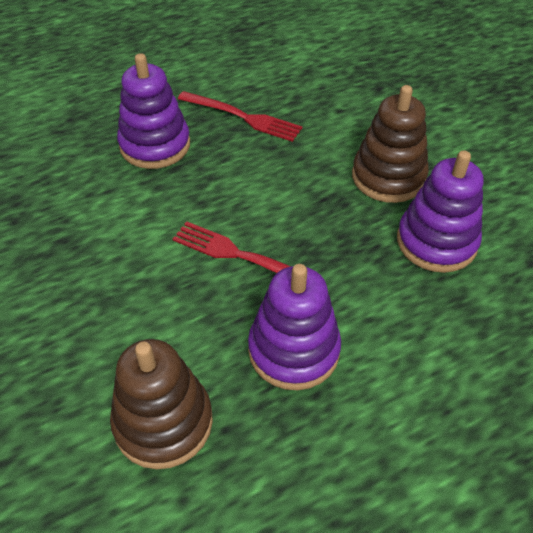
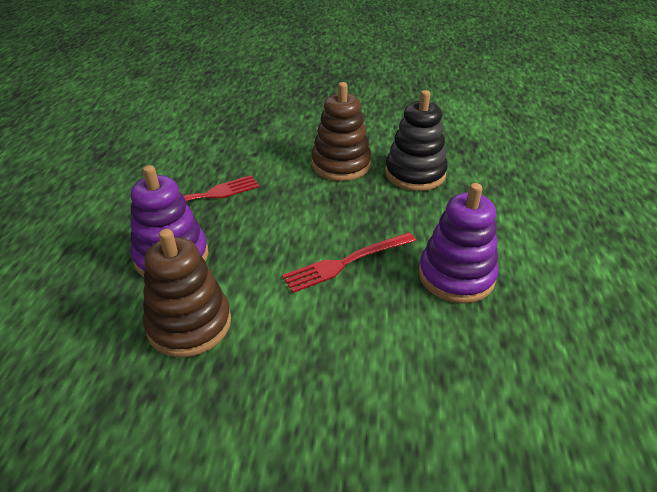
camera: 55 degrees left, 10 degrees down
brown stacking toy [110,339,213,469] -> brown stacking toy moved to [143,229,231,357]
purple stacking toy [397,151,484,273] -> black stacking toy [385,90,448,191]

